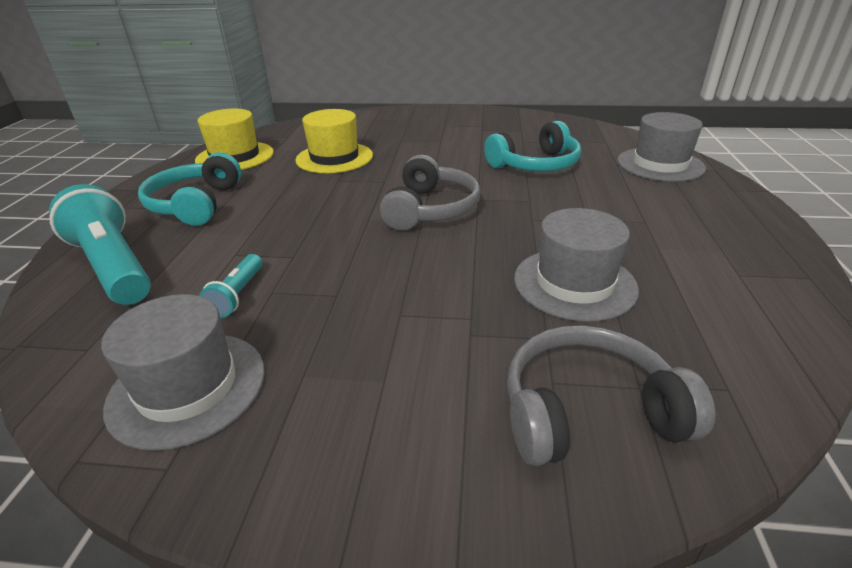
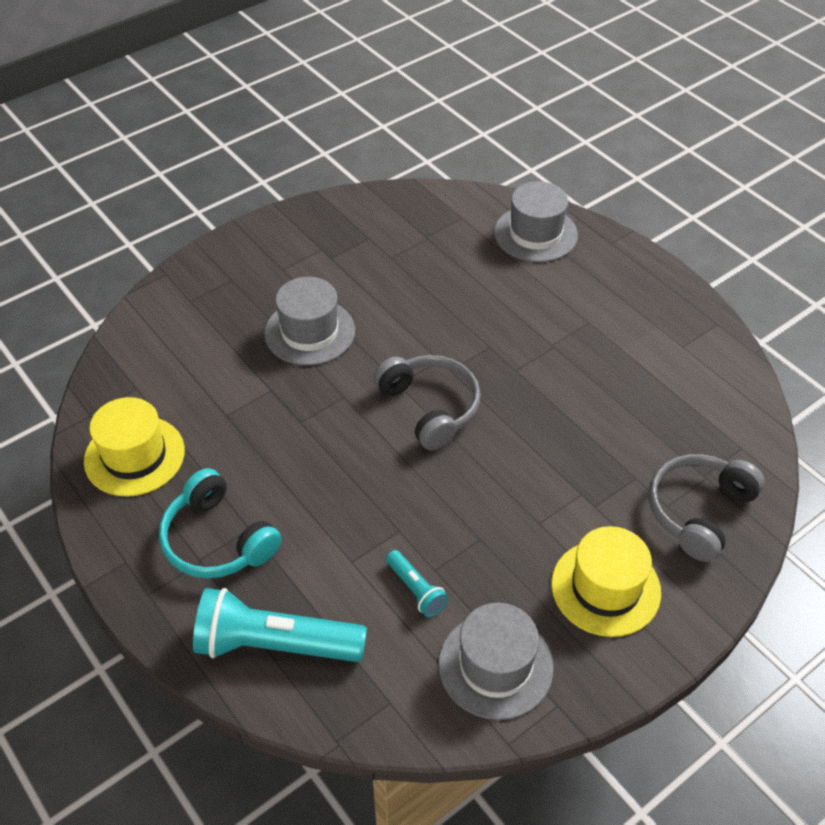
camera: 45 degrees left, 15 degrees up
yellow hat [295,109,373,173] -> yellow hat moved to [551,526,661,637]
turquoise headphones [484,121,581,172] -> none
grey hat [514,208,639,322] -> grey hat moved to [264,277,355,365]

